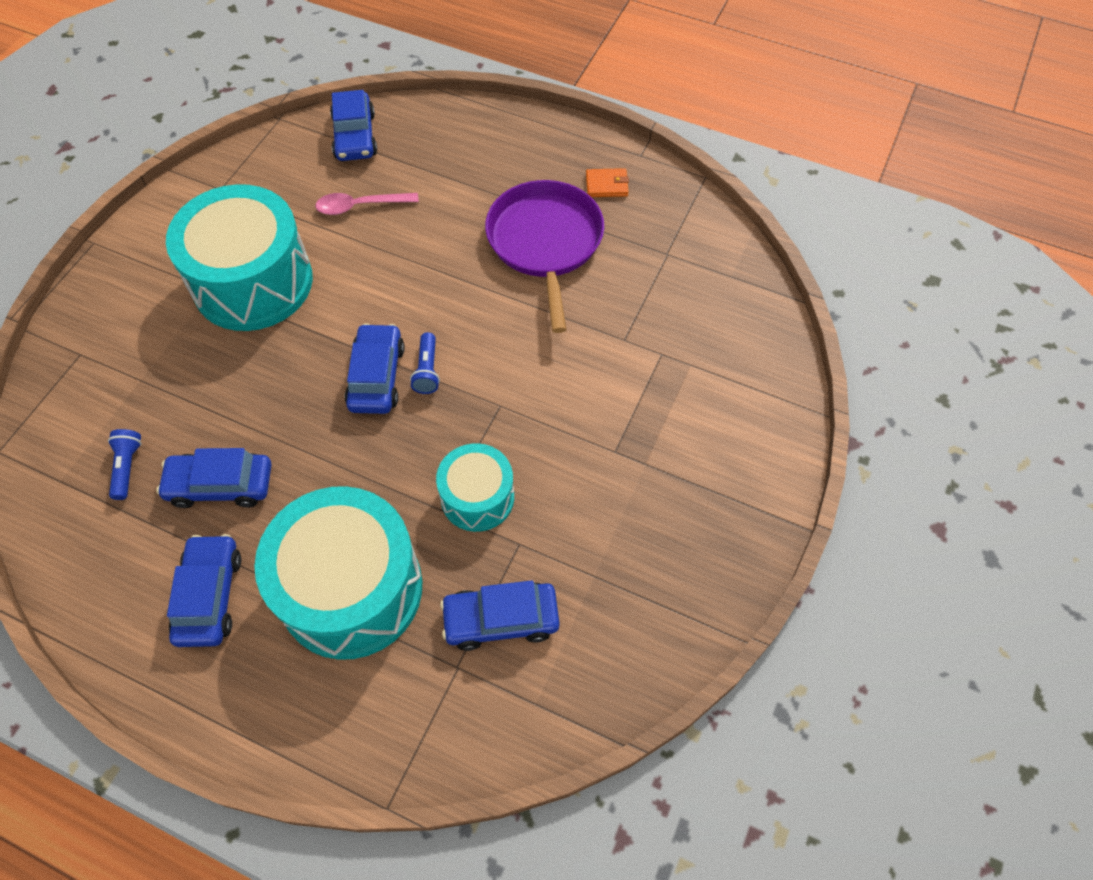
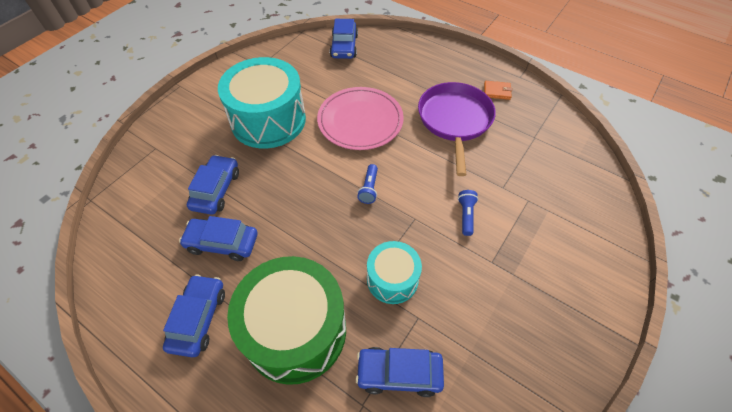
camera: 10 degrees right, 5 degrees down
blue flashlight [108,429,142,500] -> blue flashlight moved to [458,190,478,236]
turquoise drum [254,486,422,660] -> green drum [227,256,346,385]
pink spoon [315,193,419,215] -> none
blue car [345,323,405,414] -> blue car moved to [187,155,239,215]
none -> pink plate [317,87,404,150]

